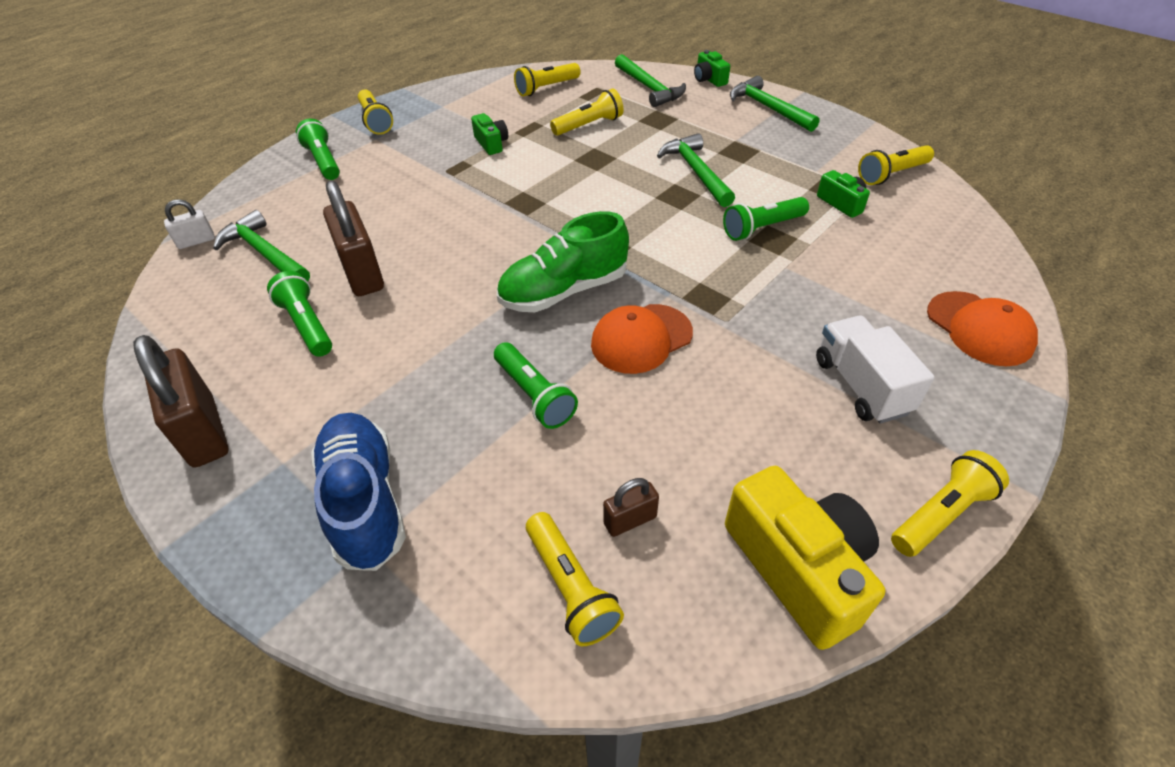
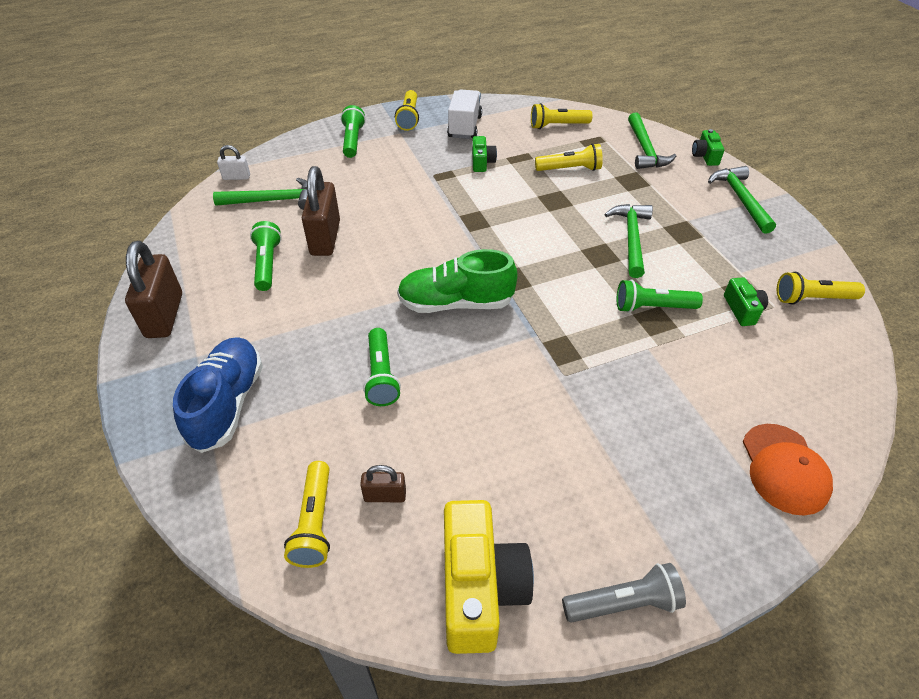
camera: 25 degrees right, 0 degrees up
green hammer [213,210,310,281] -> green hammer turned 105 degrees clockwise [213,178,308,210]
orange cap [591,304,693,374] -> none
white truck [816,316,935,424] -> white truck moved to [447,90,482,139]
yellow flashlight [891,450,1009,557] -> grey flashlight [562,563,686,623]

